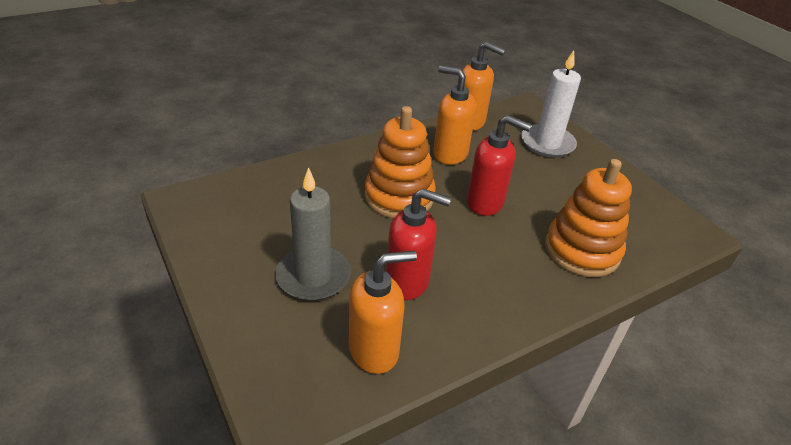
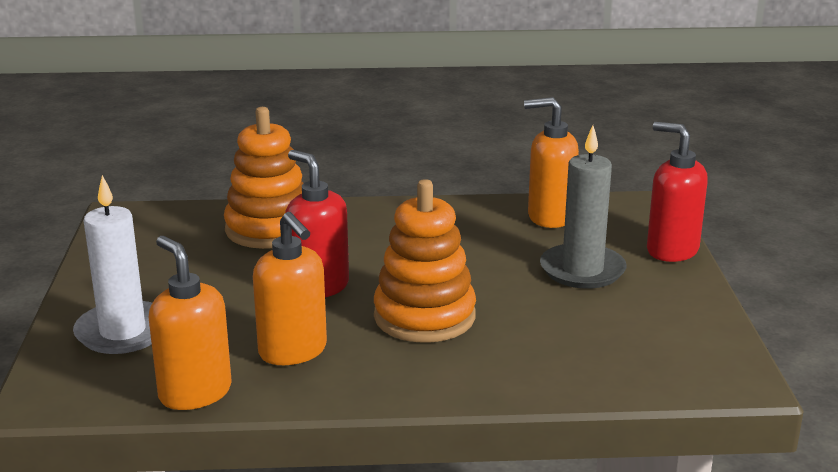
camera: 150 degrees left, 15 degrees down
red soap dispenser [386,188,451,300] -> red soap dispenser moved to [647,122,708,262]

